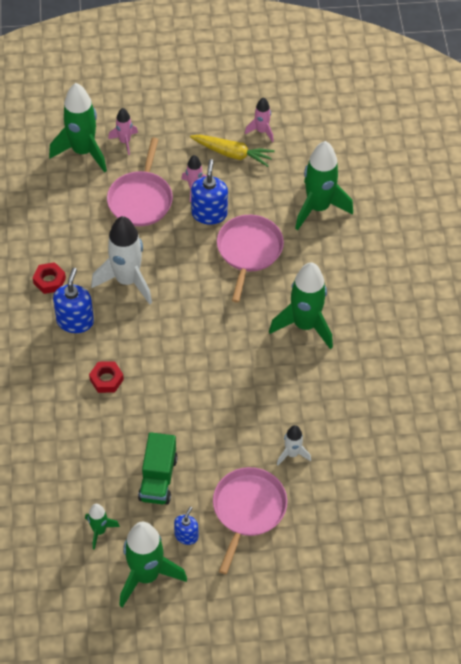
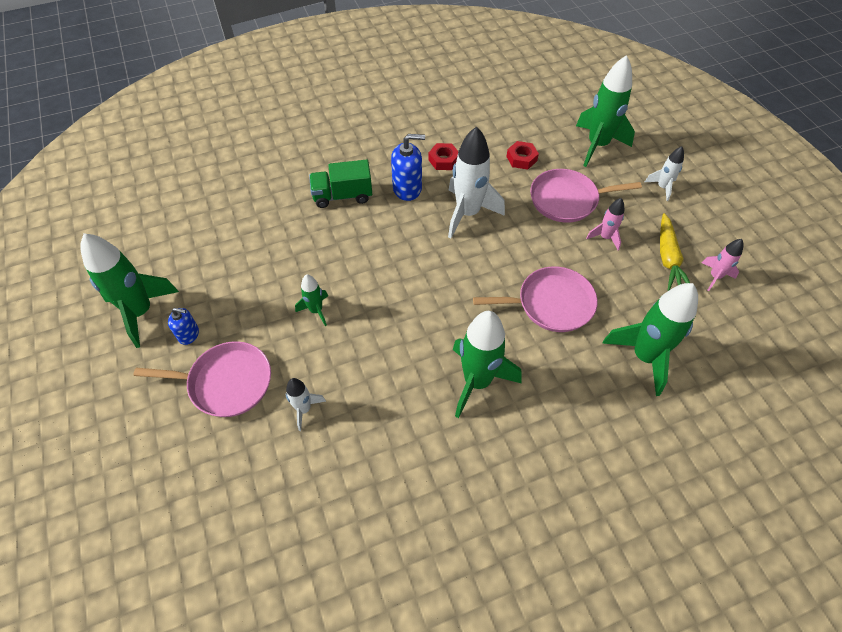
camera: 75 degrees right, 0 degrees up
green rocket [85,504,120,550] -> green rocket moved to [295,274,328,326]
red nut [89,361,124,393] -> red nut moved to [507,141,539,170]
pink rocket [108,108,138,155] -> none
green truck [138,432,178,504] -> green truck moved to [309,160,372,208]
blue soap dispenser [191,159,228,225] -> none
none -> white rocket [645,146,684,201]

